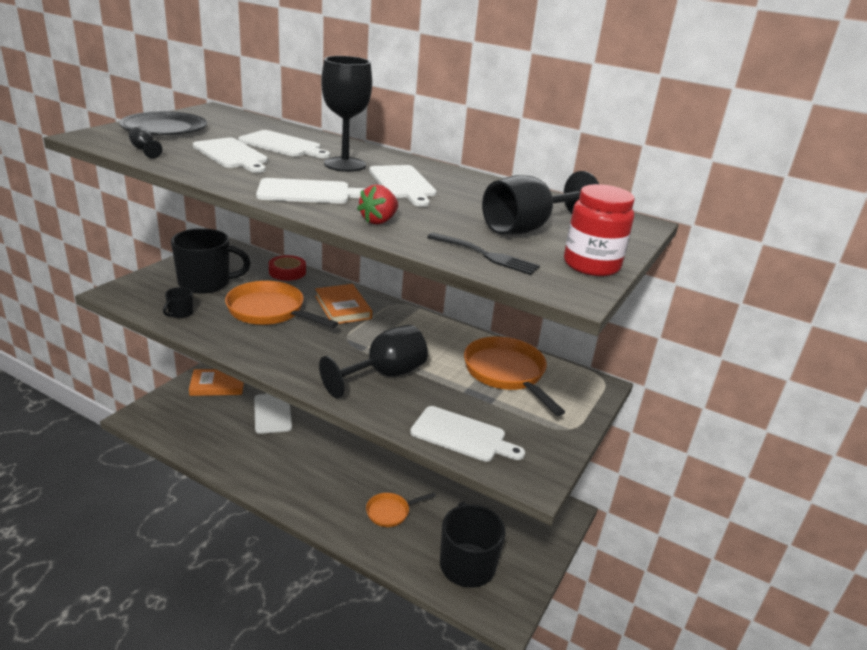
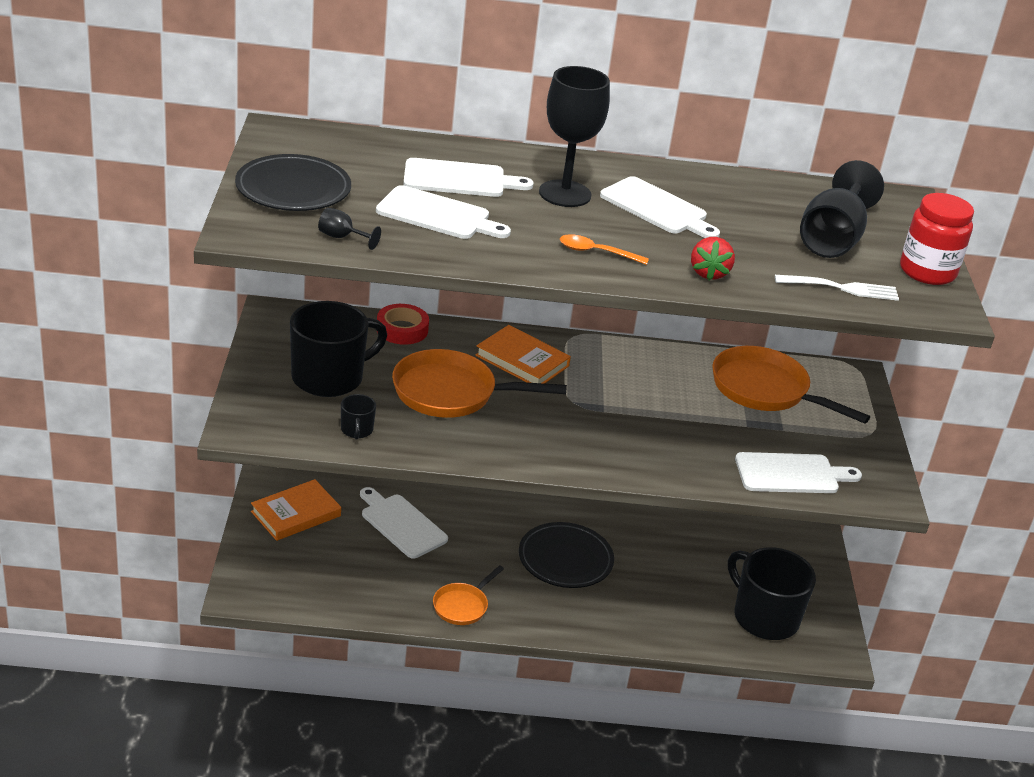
camera: 30 degrees left, 5 degrees up
white cutting board [256,178,366,204] -> orange spoon [560,234,649,265]
black goblet [319,325,428,398] -> none
orange pan [366,493,436,527] -> orange pan moved to [433,565,504,625]
black fork [427,233,540,275] -> white fork [775,275,899,301]
none -> black plate [519,522,614,588]

